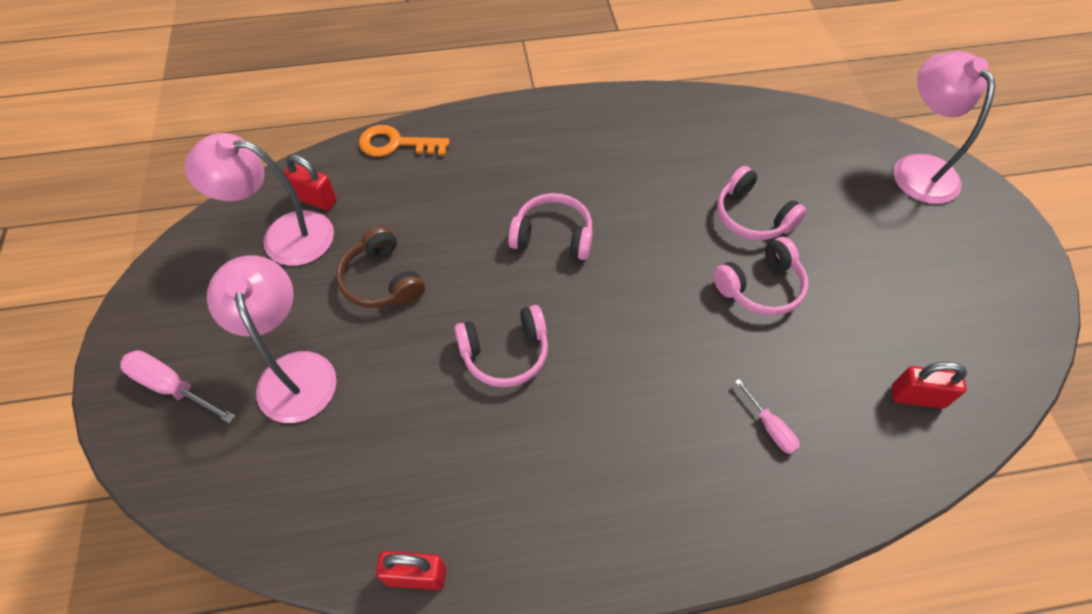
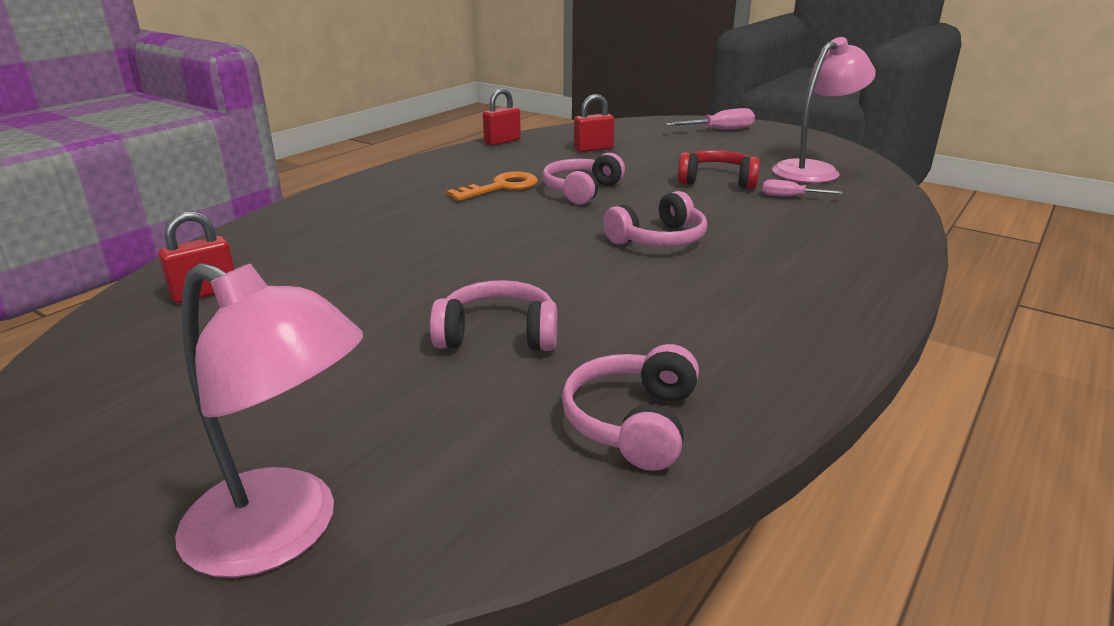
camera: 135 degrees right, 30 degrees down
pink lamp [207,255,337,423] -> none
red padlock [283,155,337,211] -> red padlock moved to [574,94,615,152]
brown headphones [336,226,425,308] -> red headphones [678,150,760,189]
orange key [359,125,450,157] -> orange key moved to [446,172,538,201]
pink headphones [713,237,808,316] -> pink headphones moved to [562,344,699,471]
pink screwdriver [735,379,800,454] -> pink screwdriver moved to [762,179,843,196]

